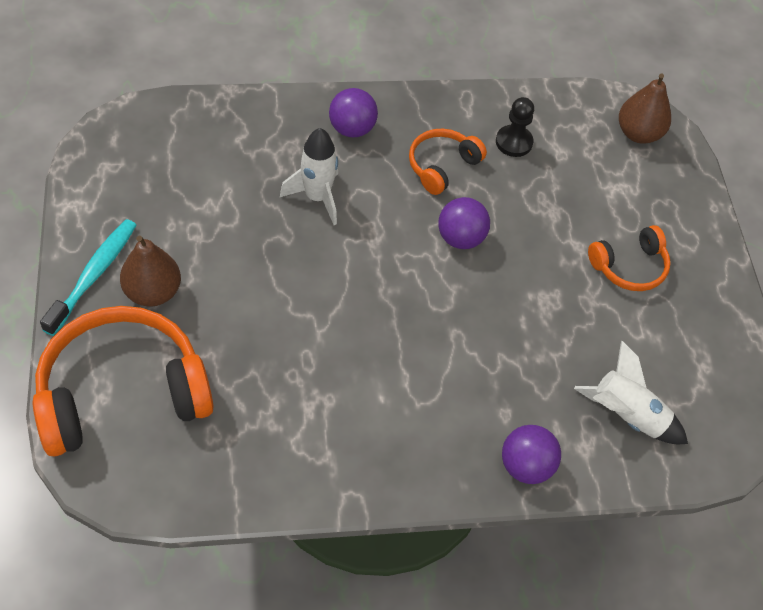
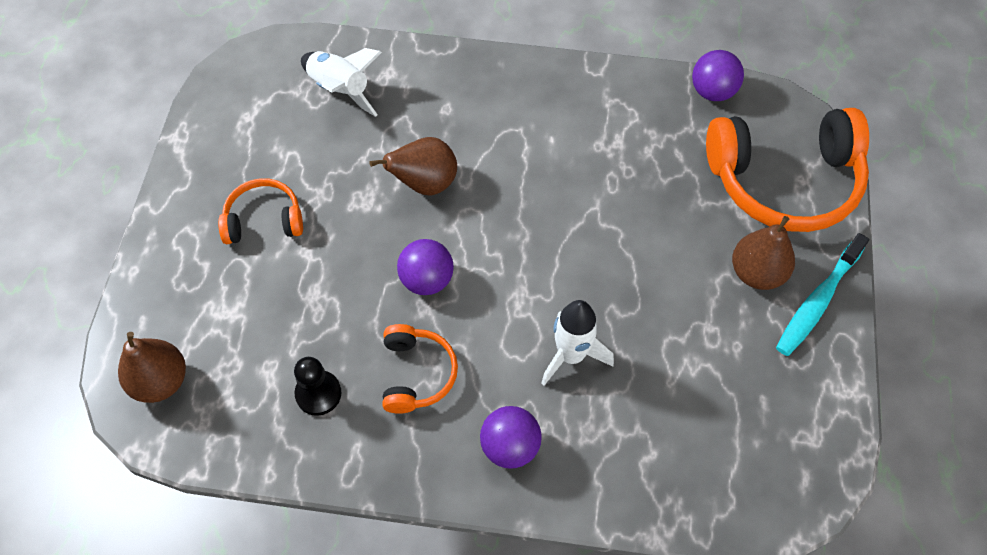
camera: 160 degrees left, 5 degrees up
orange headphones [409,129,487,195] -> orange headphones turned 60 degrees counterclockwise [382,324,458,414]
purple ball [502,425,561,484] -> purple ball moved to [692,50,744,101]
none -> brown pear [369,137,457,195]

